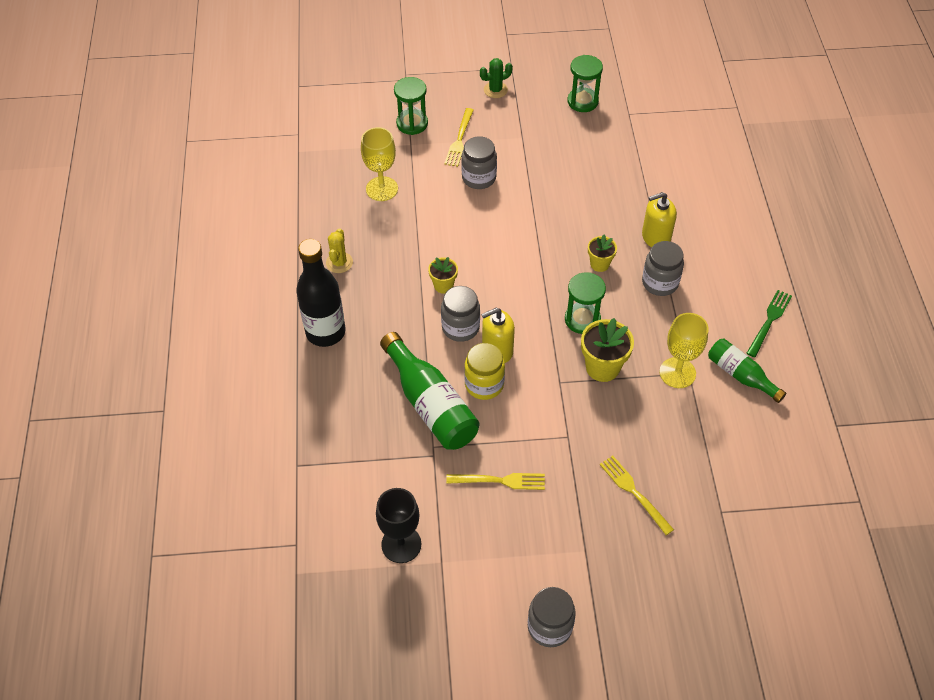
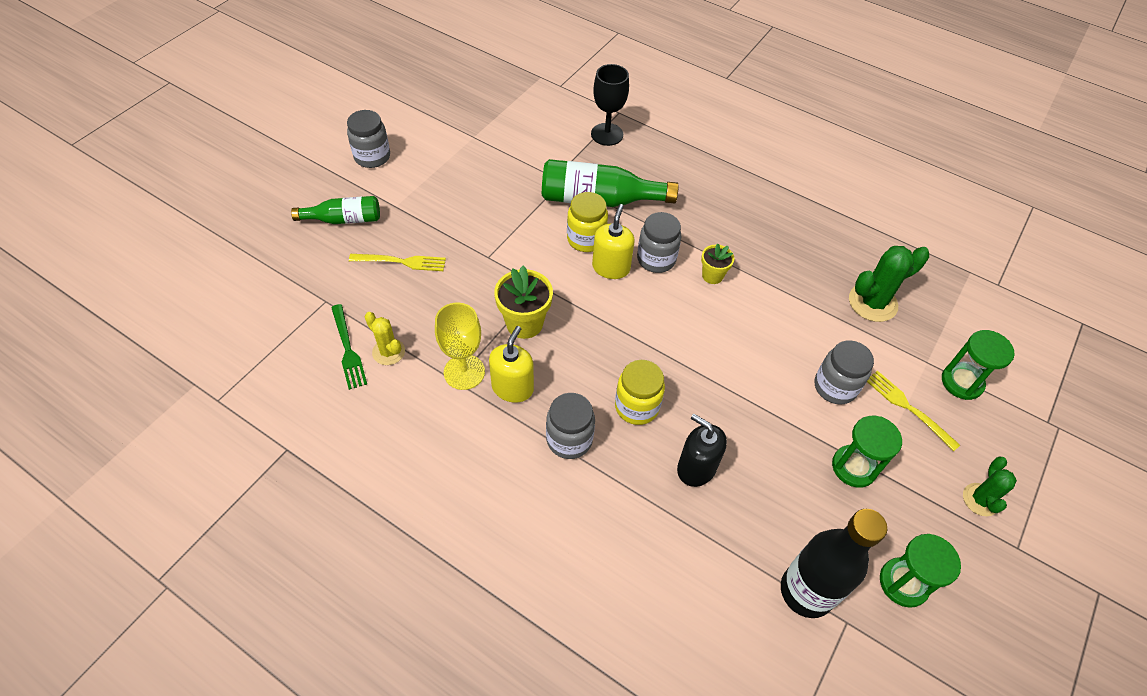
camera: 125 degrees right, 0 degrees up
black bottle [296,239,345,347] -> black bottle moved to [781,509,887,618]
yellow cactus [326,228,353,273] -> yellow cactus moved to [365,312,405,365]
yellow goblet [361,127,398,201] -> green cactus [849,246,929,322]
black goblet [376,488,421,563] -> black goblet moved to [591,64,629,146]
yellow fork [446,473,545,490] -> none
green hourglass [565,272,606,334] -> green hourglass moved to [832,416,902,487]
yellow flower pot [588,235,617,272] -> yellow jar [615,360,665,425]
yellow soap dispenser [642,192,677,247] -> yellow soap dispenser moved to [489,326,534,403]
green bottle [708,339,786,403] -> green bottle moved to [291,196,380,224]
green fork [747,290,792,358] -> green fork moved to [331,304,367,390]
none -> black soap dispenser [677,414,727,487]

